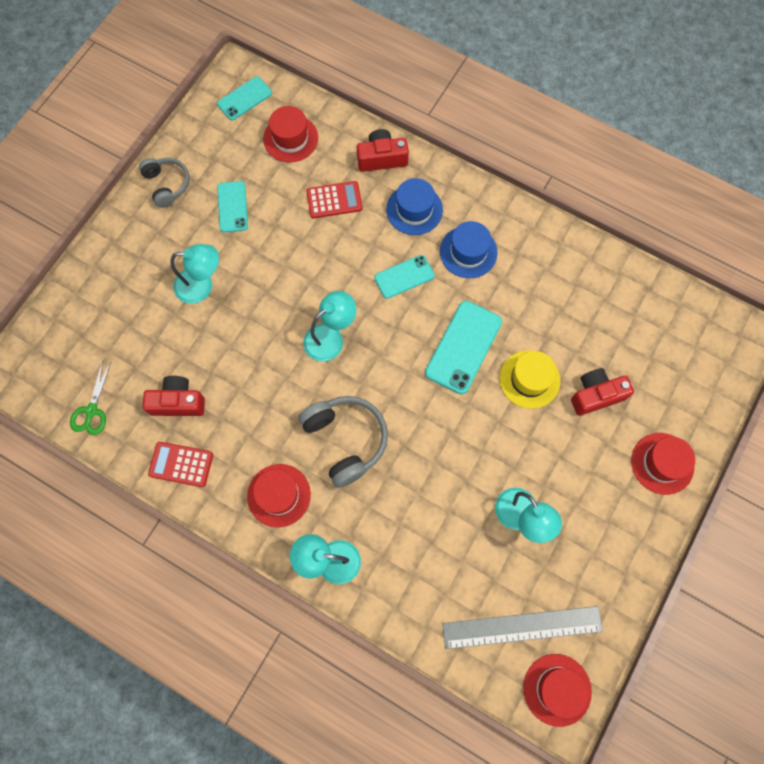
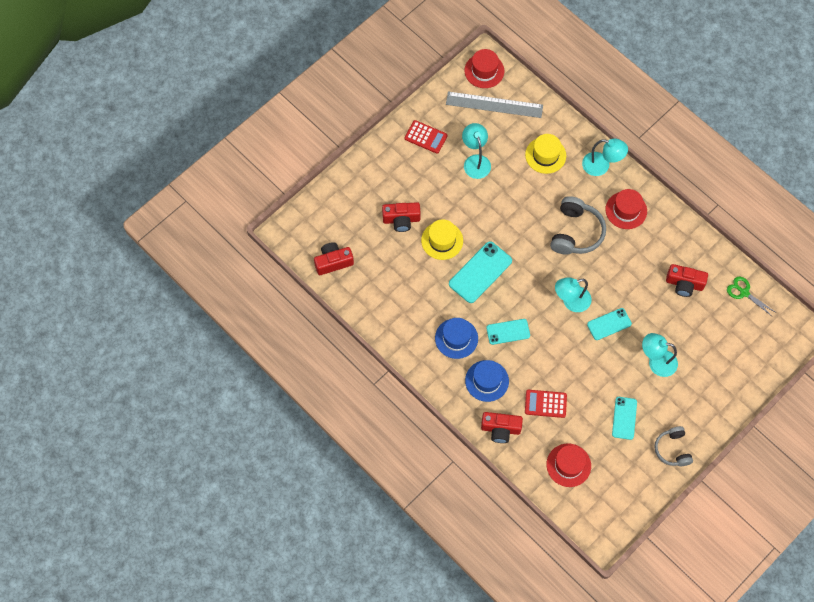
camera: 165 degrees left, 5 degrees down
green scissors [70,362,111,435] -> green scissors turned 75 degrees counterclockwise [727,277,775,317]
red calculator [148,442,213,487] -> red calculator moved to [405,120,448,154]
turquoise phone [217,76,272,120] -> turquoise phone moved to [587,308,632,340]
grey headphones [298,396,388,488] -> grey headphones turned 150 degrees counterclockwise [550,196,606,255]
red hat [631,433,695,495] -> none
none -> red camera [314,242,354,275]
none -> yellow hat [525,134,566,174]

